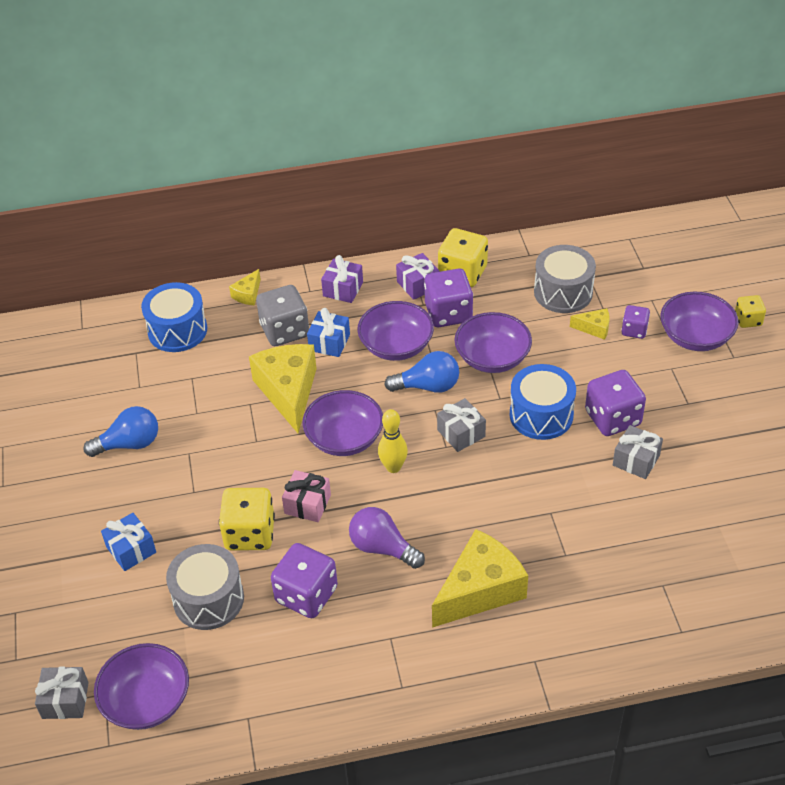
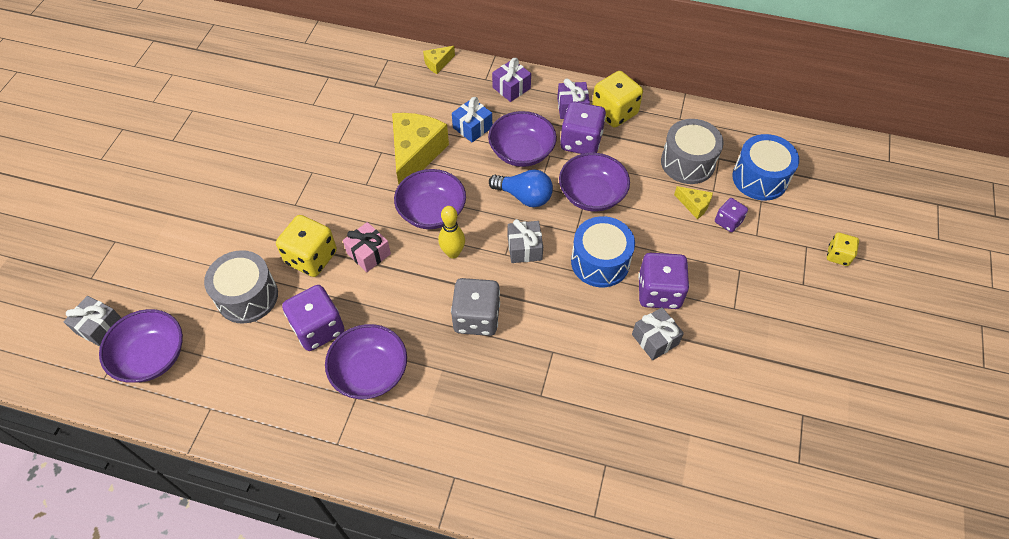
camera: 25 degrees right, 10 degrees up
blue light bulb [83,406,158,457] -> none
blue gift [101,513,156,571] -> none
blue drum [141,282,207,352] -> blue drum moved to [732,134,799,201]
grey dice [256,285,309,346] -> grey dice moved to [451,278,500,336]
purple light bulb [349,507,425,569] -> none
yellow cheese [432,529,528,628] -> none
purple bowl [661,291,739,351] -> purple bowl moved to [325,324,407,399]

